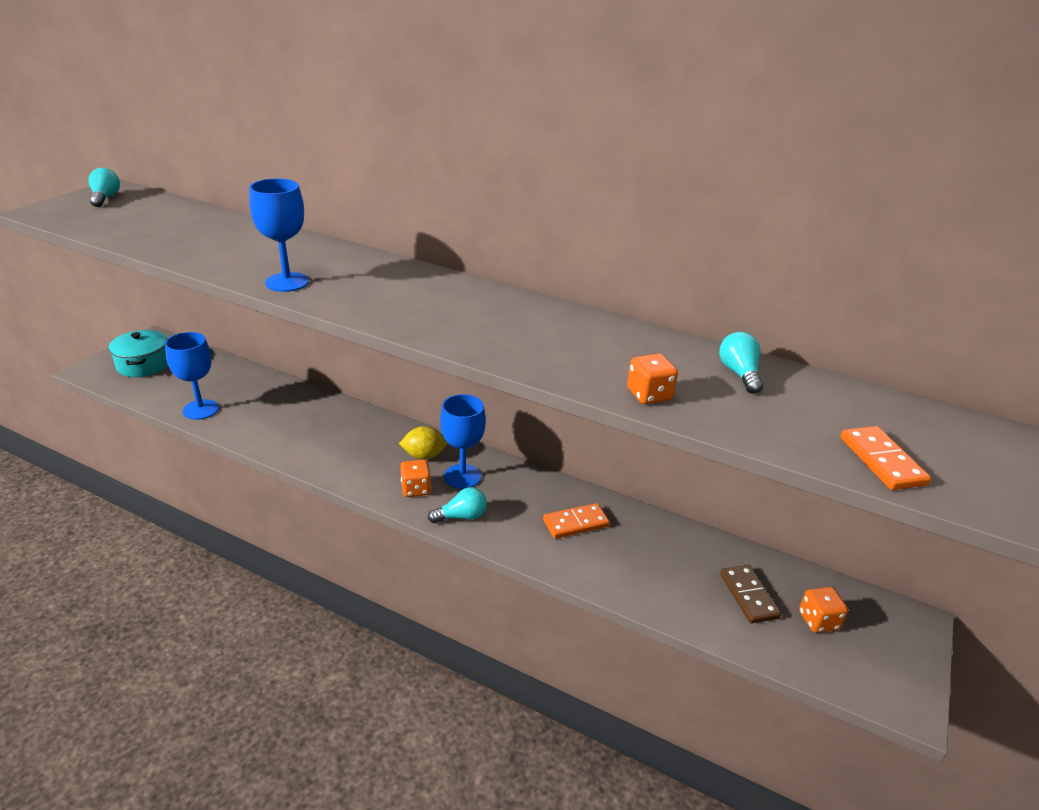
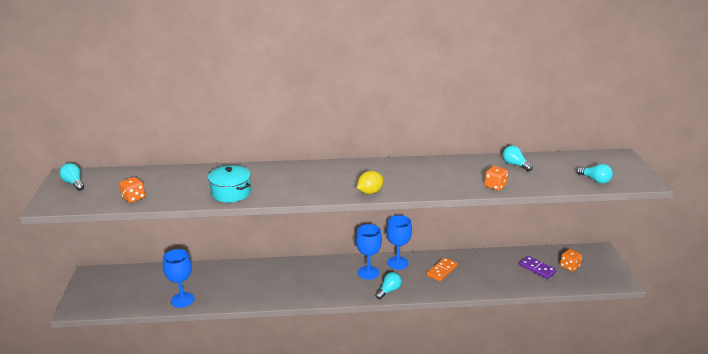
camera: 30 degrees left, 5 degrees down
turquoise pot [109,330,168,377] -> turquoise pot moved to [208,165,251,203]
blue goblet [249,178,309,292] -> blue goblet moved to [386,215,412,270]
yellow lemon [399,426,447,460] -> yellow lemon moved to [357,171,384,194]
orange dice [400,459,431,497] -> orange dice moved to [119,177,145,203]
brown domino [720,565,781,623] -> purple domino [519,256,557,279]
orange domino [840,426,931,490] -> turquoise light bulb [576,164,613,184]

